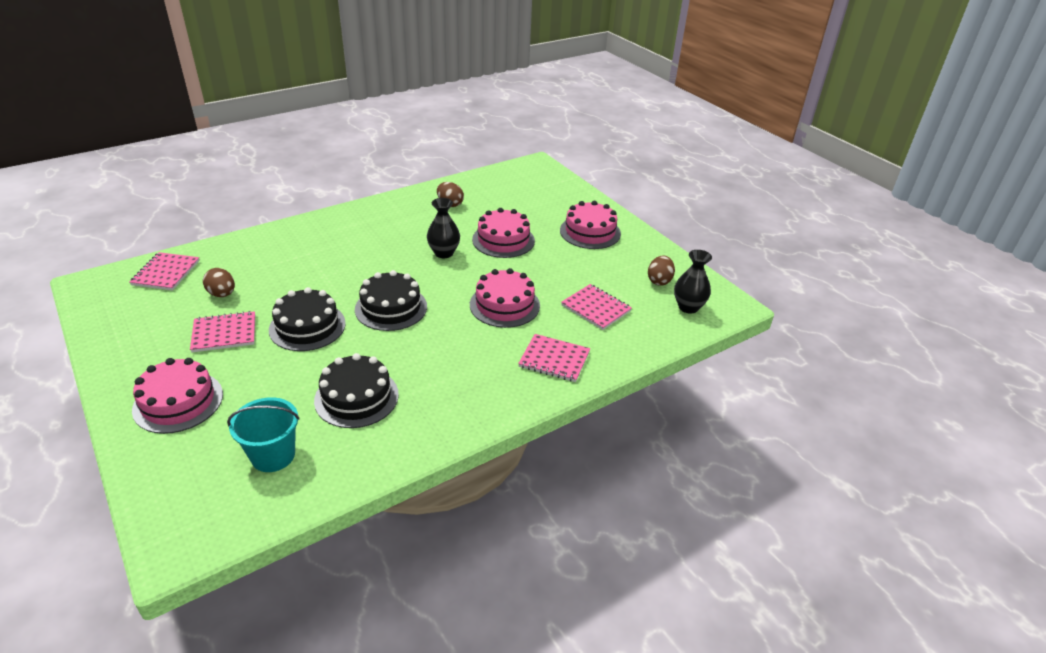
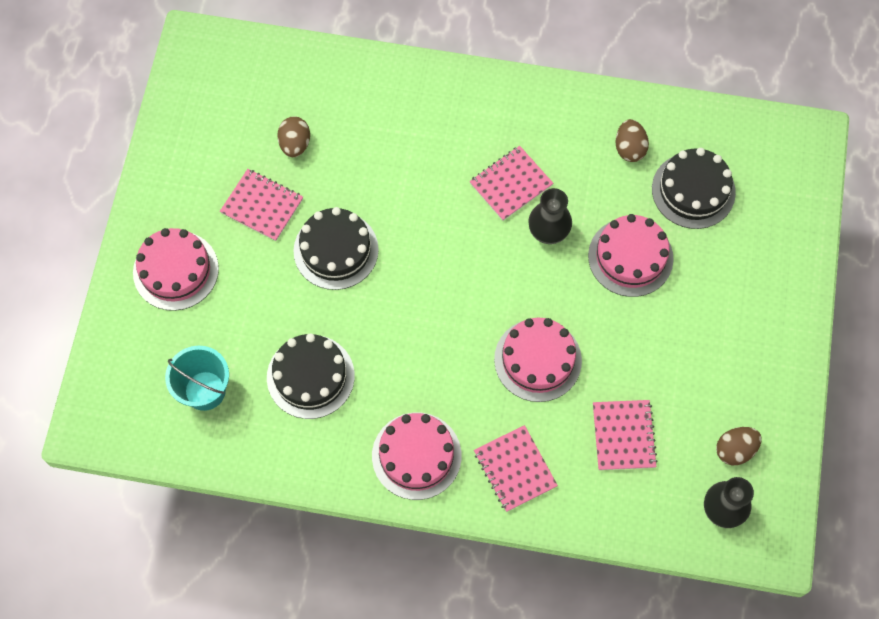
camera: 45 degrees right, 30 degrees up
pink notebook [130,252,199,291] -> pink notebook moved to [469,146,553,221]
black cake [355,270,427,331] -> black cake moved to [652,148,736,229]
pink cake [560,201,621,249] -> pink cake moved to [372,413,461,500]

